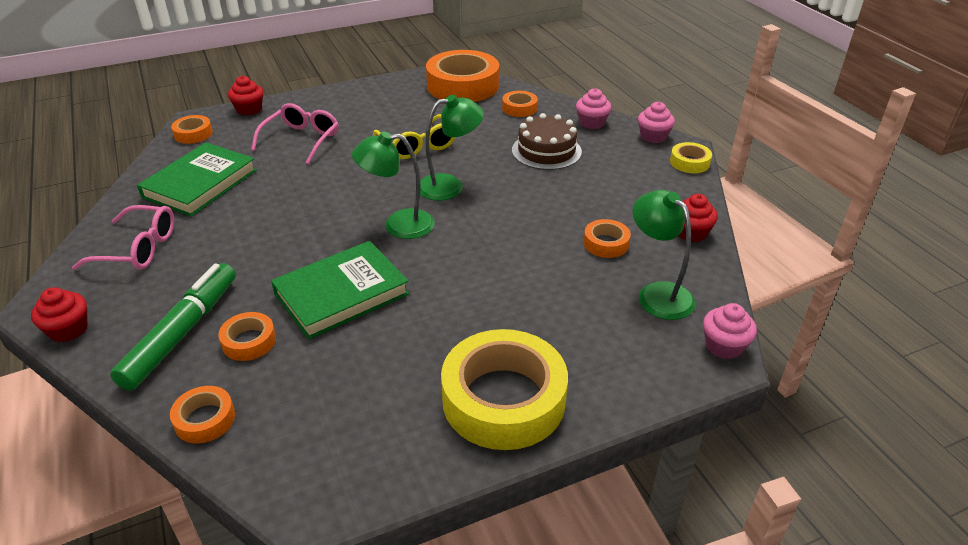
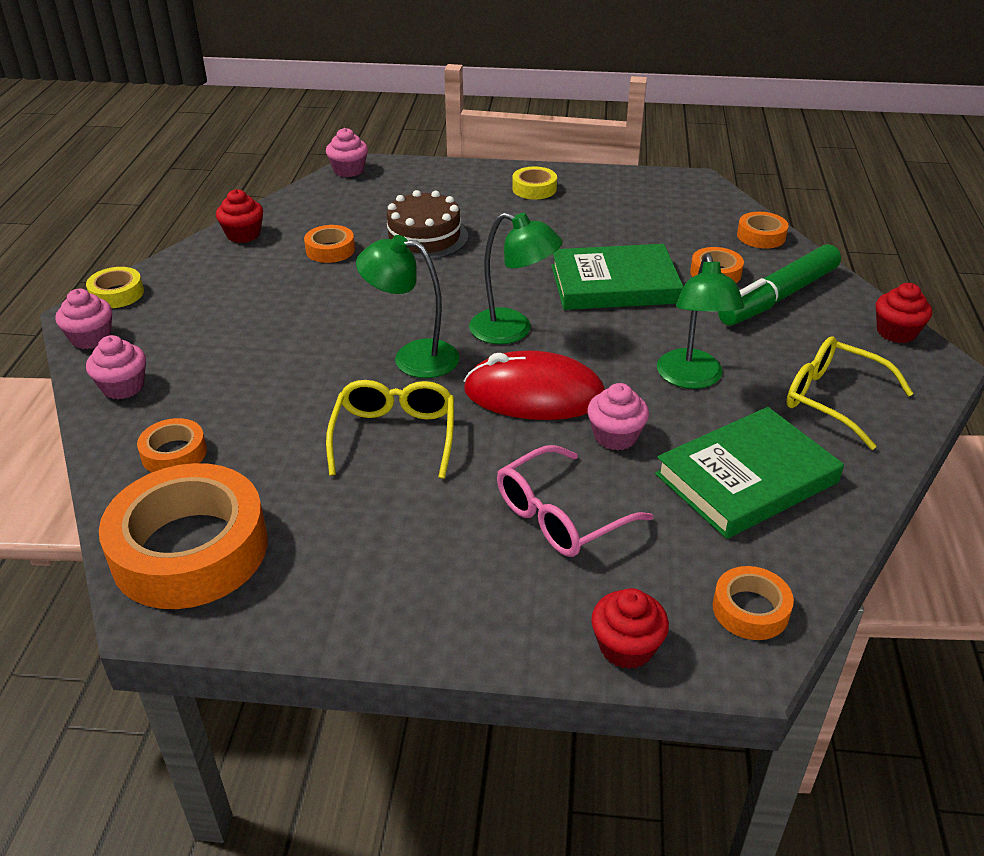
camera: 150 degrees left, 0 degrees up
pink glasses [72,205,174,270] -> yellow glasses [786,336,914,450]
yellow tape [441,329,568,450] -> yellow tape [512,166,557,200], size x0.46
brown cake [512,113,582,170] -> brown cake moved to [381,190,468,260]
green lamp [633,190,696,320] -> green lamp moved to [657,253,744,389]
none -> red mouse [464,351,605,420]
none -> pink cupcake [587,383,649,451]

